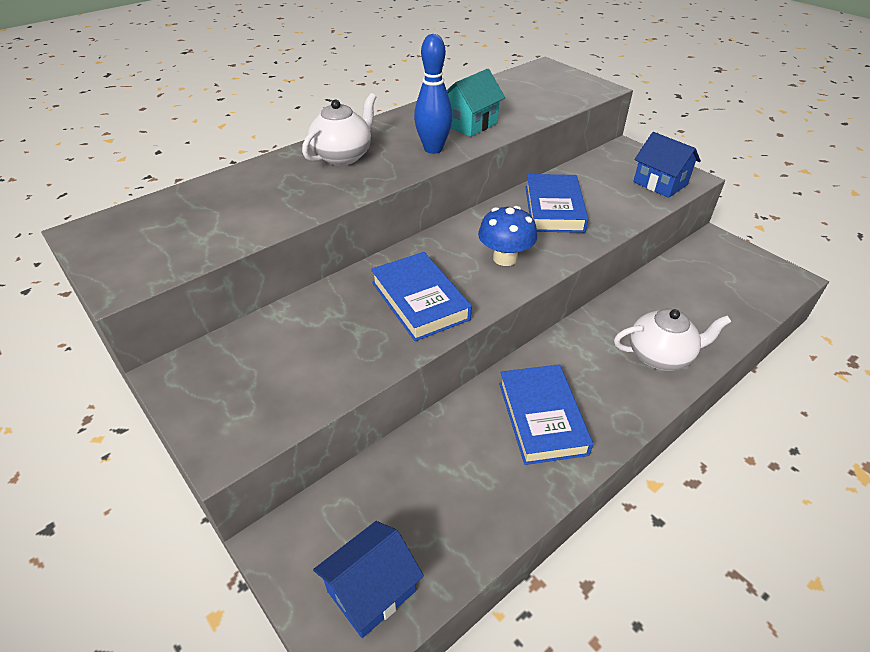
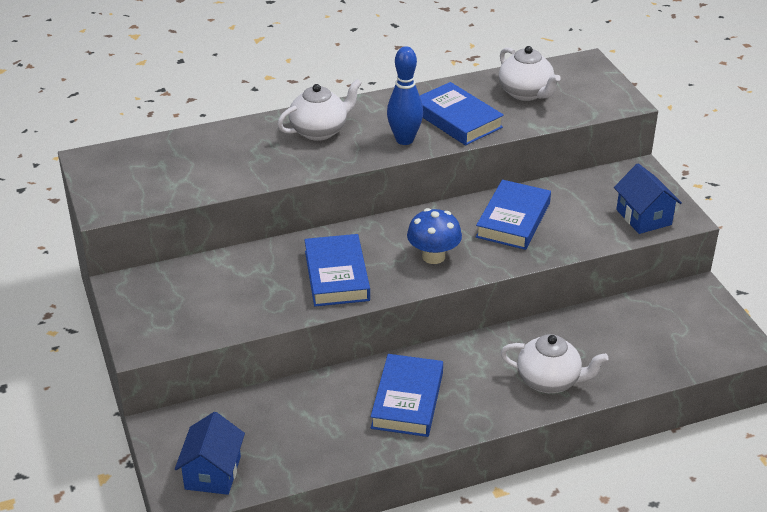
camera: 20 degrees right, 5 degrees down
blue house [313,521,424,638] -> blue house turned 60 degrees counterclockwise [175,412,245,495]
turquoise house [447,69,505,137] -> blue book [420,82,504,146]
none -> white teapot [499,46,561,101]

